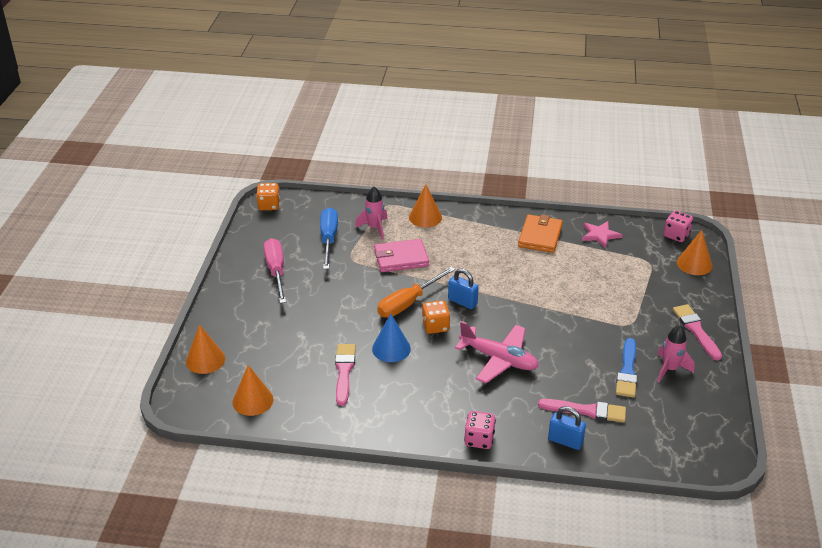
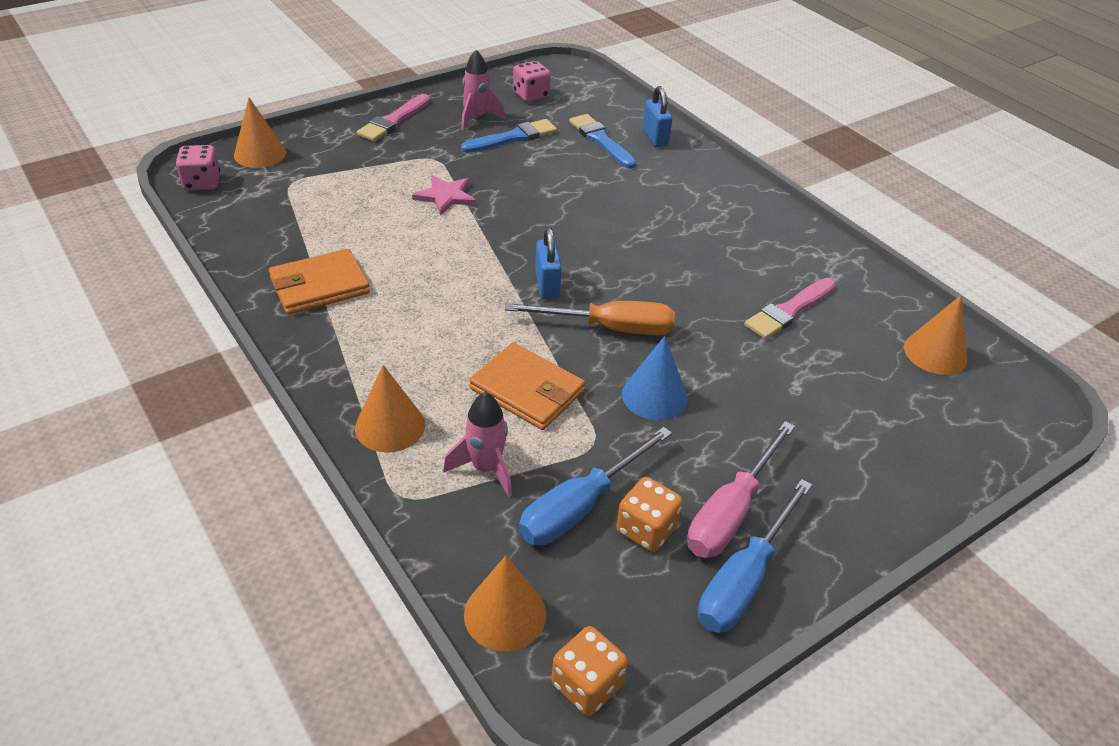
camera: 135 degrees left, 5 degrees up
orange cone [186,324,225,374] -> orange cone moved to [464,556,546,652]
blue cone [372,314,411,362] -> blue cone moved to [622,336,688,420]
pink wallet [374,239,429,272] -> orange wallet [469,343,585,430]
orange dice [422,300,450,334] -> orange dice moved to [616,477,683,552]
pink plane [455,321,539,383] -> none
pink dice [464,411,496,449] -> pink dice moved to [513,61,551,102]
pink brush [538,399,626,423] -> blue brush [569,114,636,169]
pink star [582,221,622,248] -> pink star moved to [412,175,476,216]
none -> blue screwdriver [698,479,812,633]

